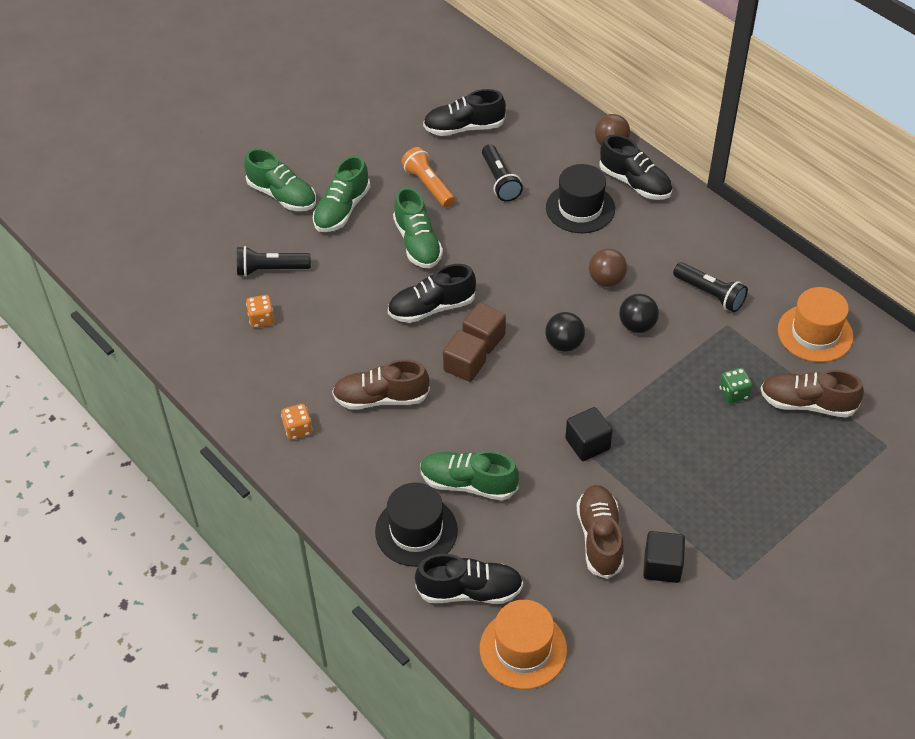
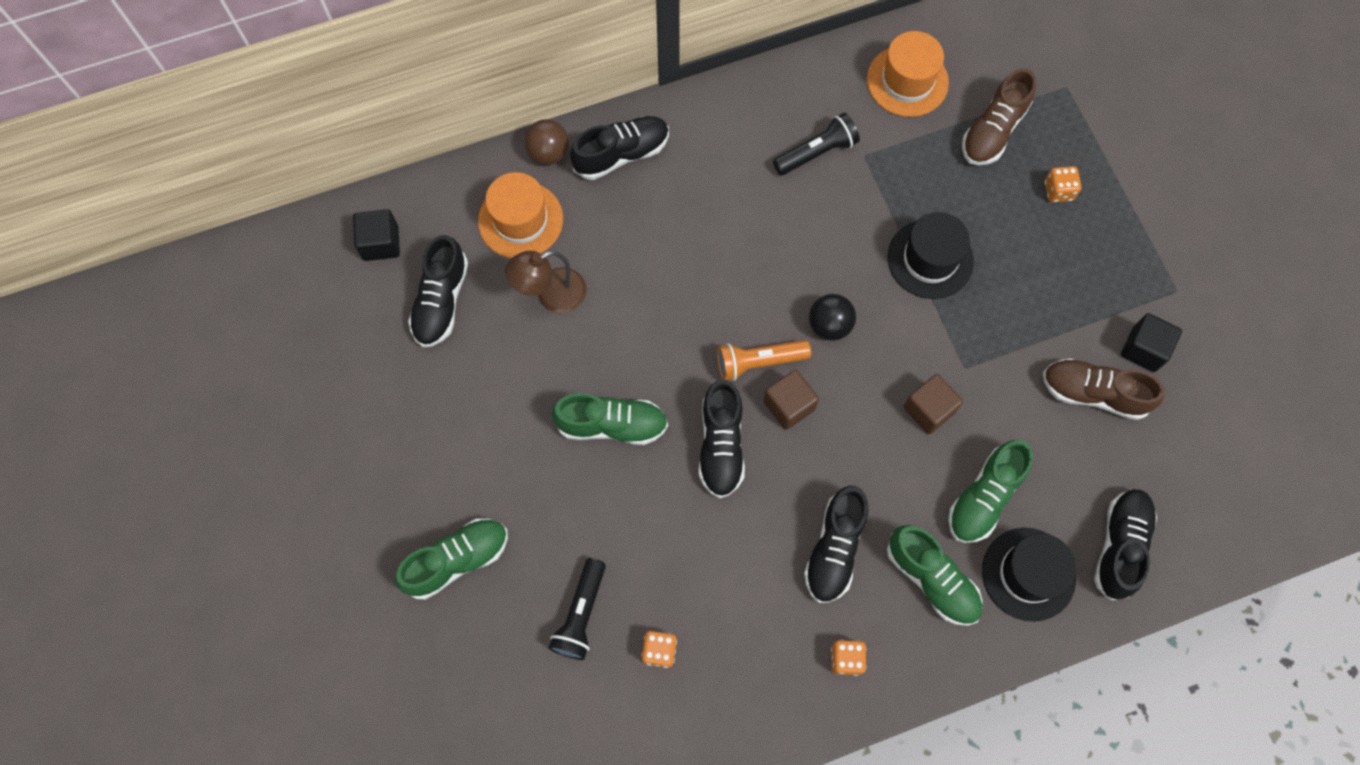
camera: 70 degrees left, 20 degrees up
green shoe [313,155,370,232] -> green shoe moved to [887,525,983,626]
brown shoe [332,359,430,410] -> black shoe [804,486,869,603]
orange flashlight [401,147,455,208] -> orange flashlight moved to [717,340,811,381]
brown cube [443,330,486,382] -> brown cube moved to [904,374,963,434]
orange hat [480,600,567,689] -> orange hat moved to [478,172,563,258]
black flashlight [482,144,523,202] -> brown lamp [505,251,587,313]
black hat [546,164,615,233] -> black hat moved to [888,212,974,299]
black cube [565,407,613,461] -> black cube moved to [353,209,400,261]
brown ball [589,248,627,287] -> none
black ball [619,294,659,333] -> none
green dice [719,368,753,403] -> none
none -> orange dice [1045,166,1081,203]

